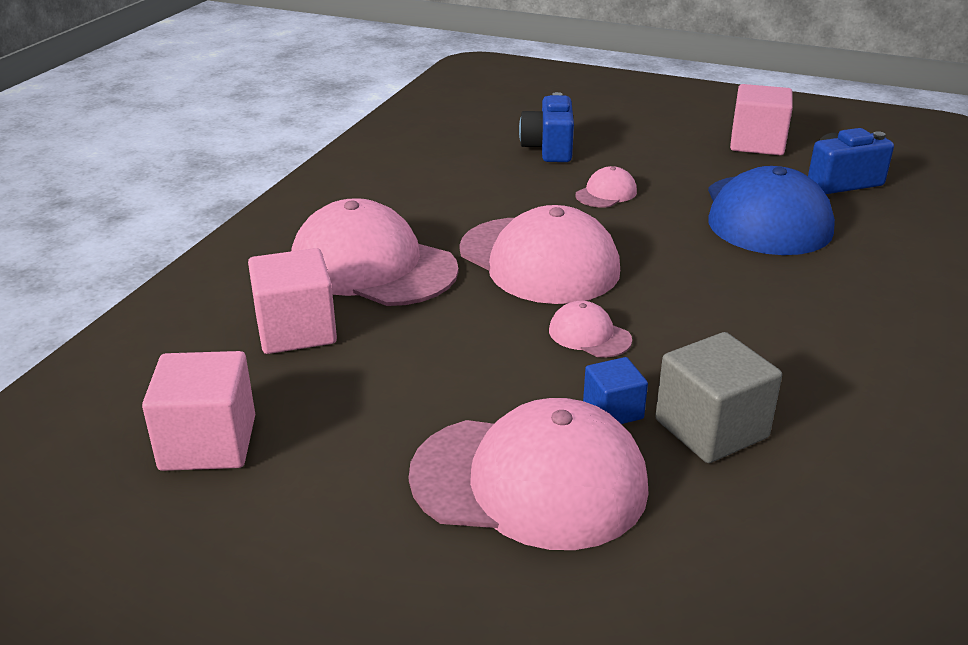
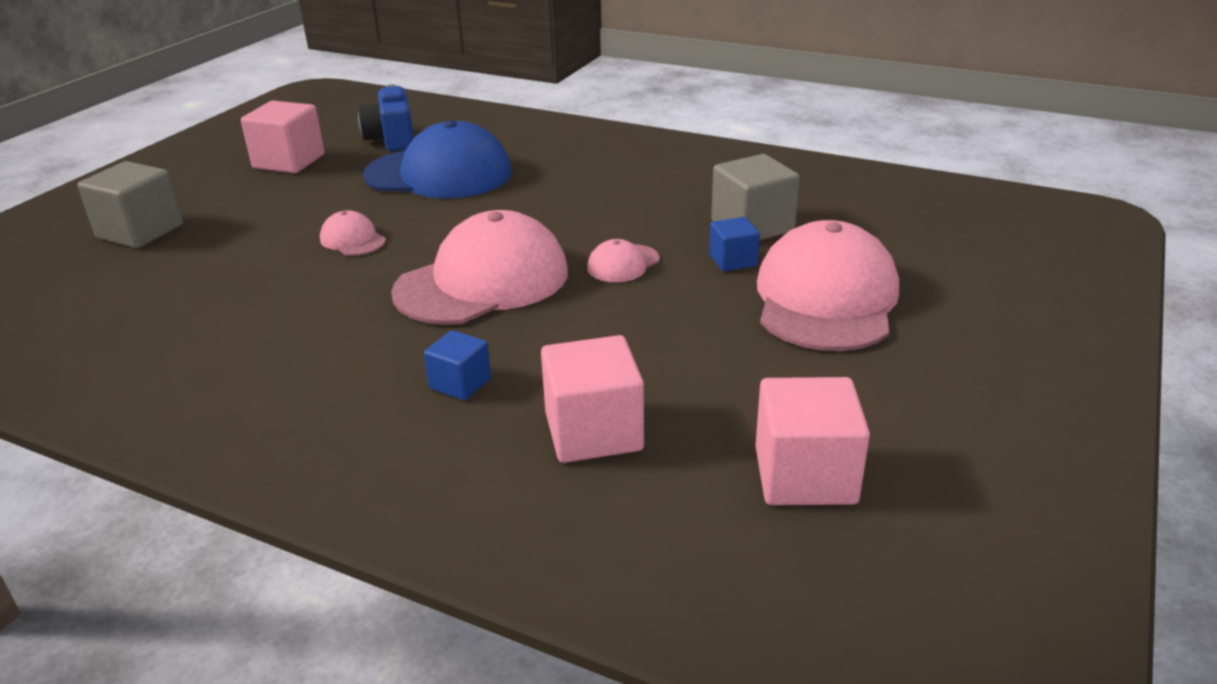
camera: 85 degrees left, 0 degrees up
pink cap [291,198,459,306] -> blue cube [424,330,491,401]
blue camera [519,92,574,162] -> none
none -> grey cube [77,161,183,248]

